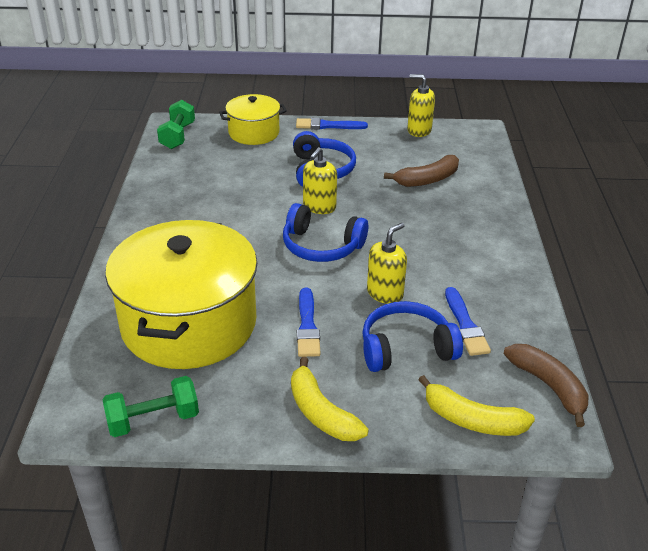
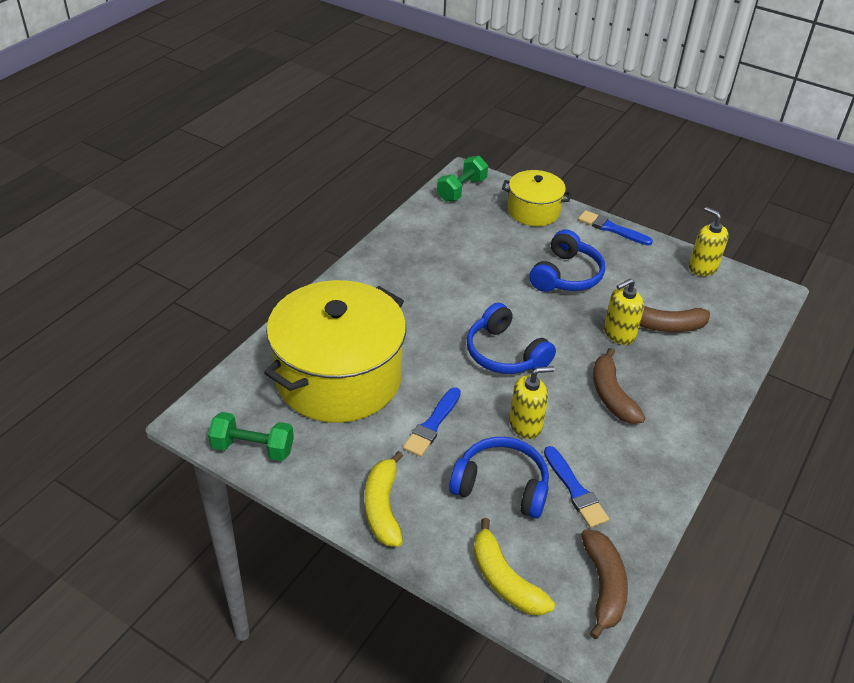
camera: 30 degrees right, 5 degrees up
yellow soap dispenser [303,147,337,214] -> yellow soap dispenser moved to [604,278,644,345]
blue brush [445,287,491,356] -> blue brush turned 45 degrees counterclockwise [544,446,609,528]
none -> brown banana [593,348,645,424]

